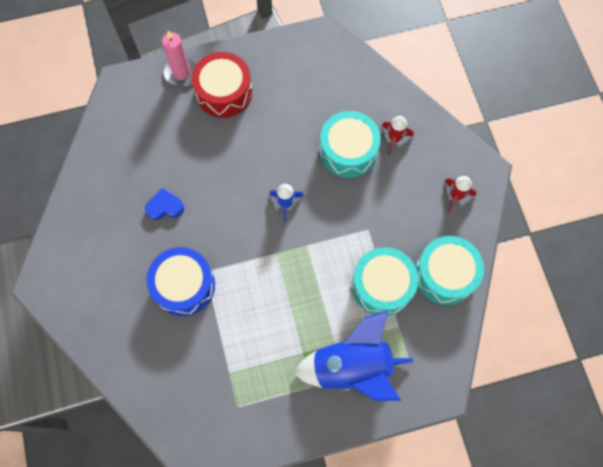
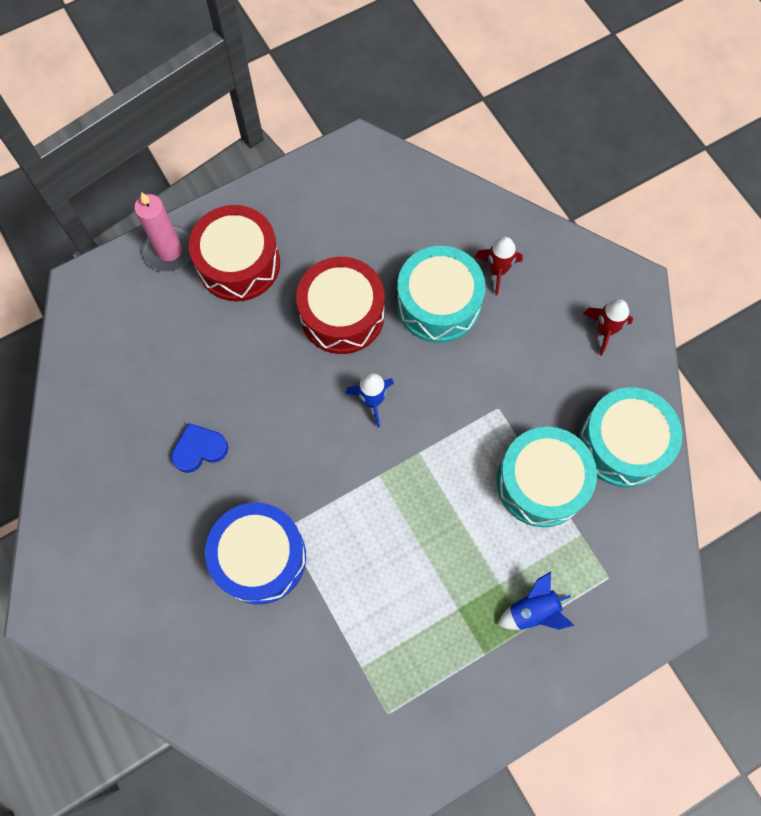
camera: 15 degrees left, 0 degrees up
blue rocket [293,310,413,401] -> blue rocket [498,572,575,630], size x0.45
none -> red drum [296,257,385,354]

